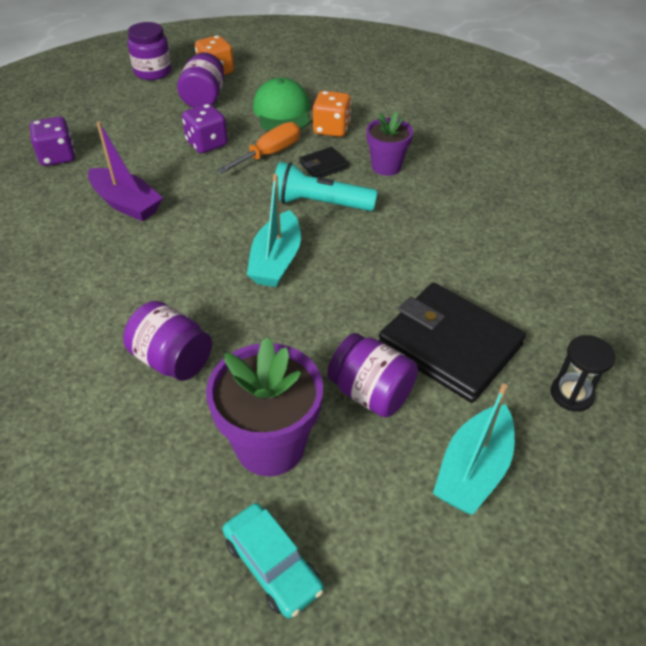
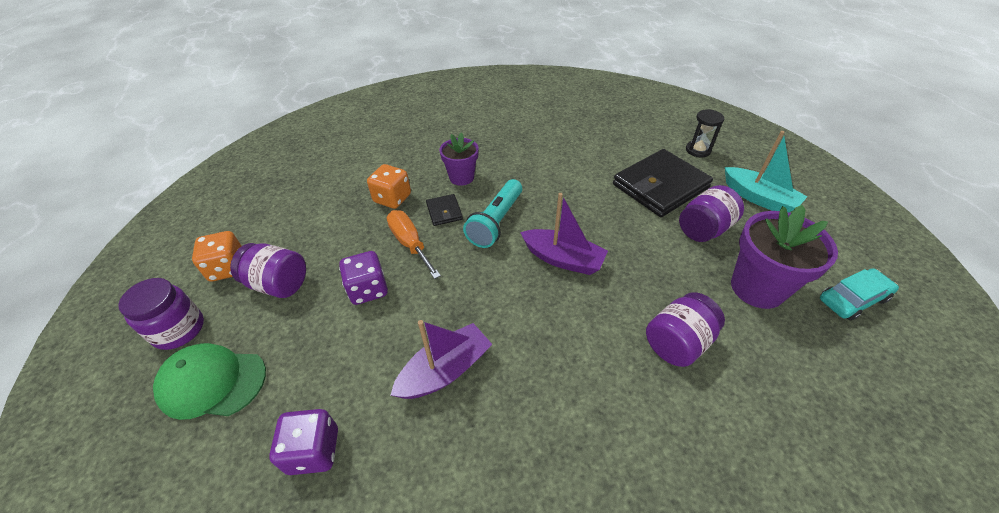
camera: 75 degrees left, 0 degrees up
turquoise boat [247,174,301,287] -> purple boat [520,193,608,275]
green cap [253,78,310,131] -> green cap moved to [153,343,266,420]

